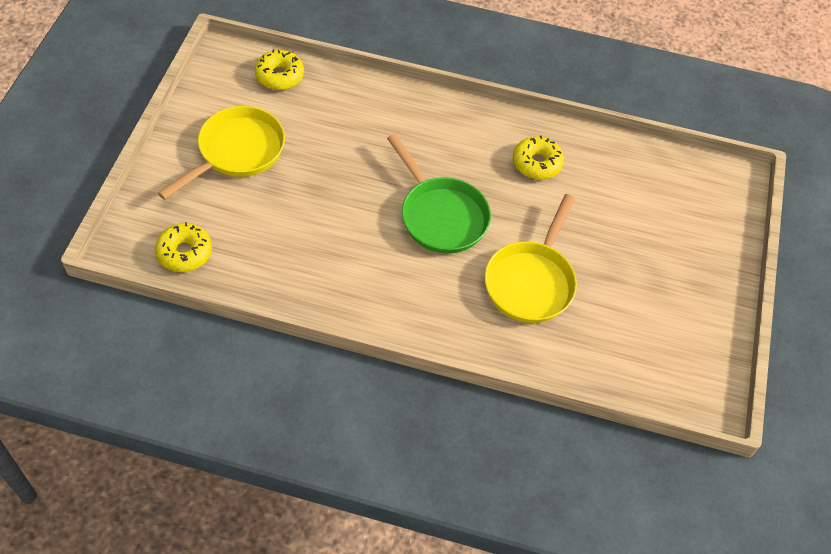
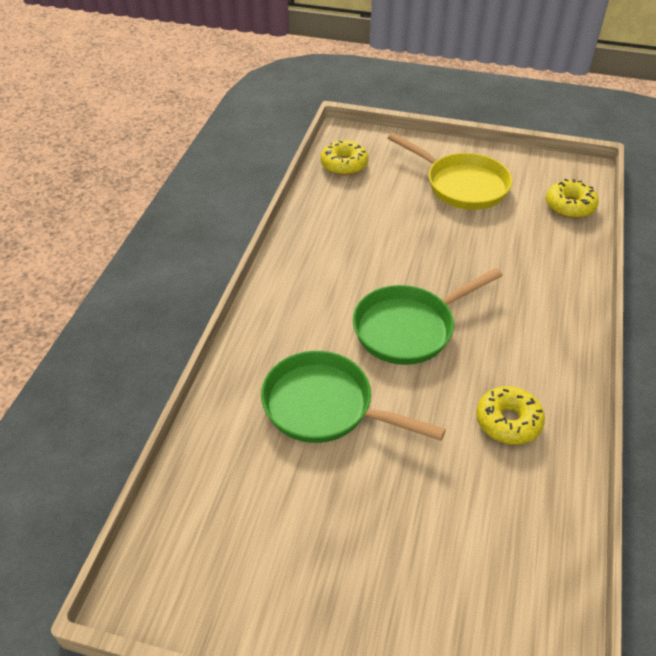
camera: 95 degrees right, 10 degrees down
yellow pan [484,194,577,323] -> green pan [261,351,446,443]

